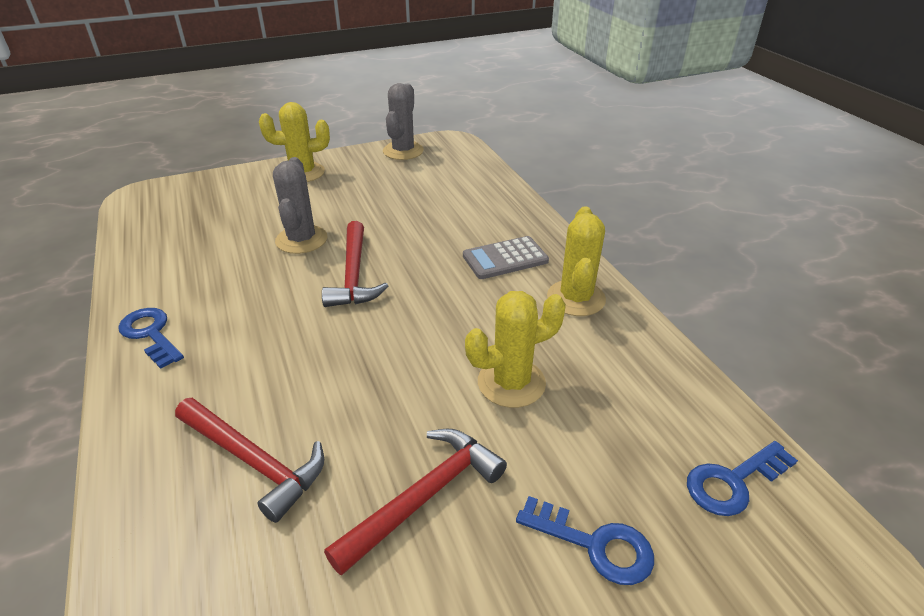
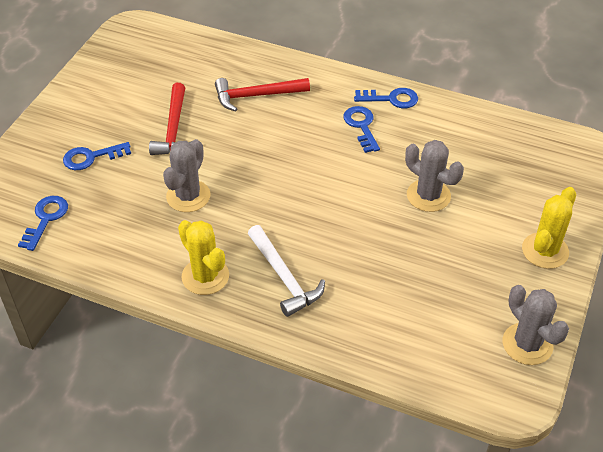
camera: 135 degrees right, 10 degrees up
red hammer [322,221,388,307] -> none
grey calculator [463,236,549,279] -> white hammer [248,225,325,317]
yellow cactus [465,291,566,408] -> grey cactus [163,139,211,212]
none -> blue key [343,106,380,153]

